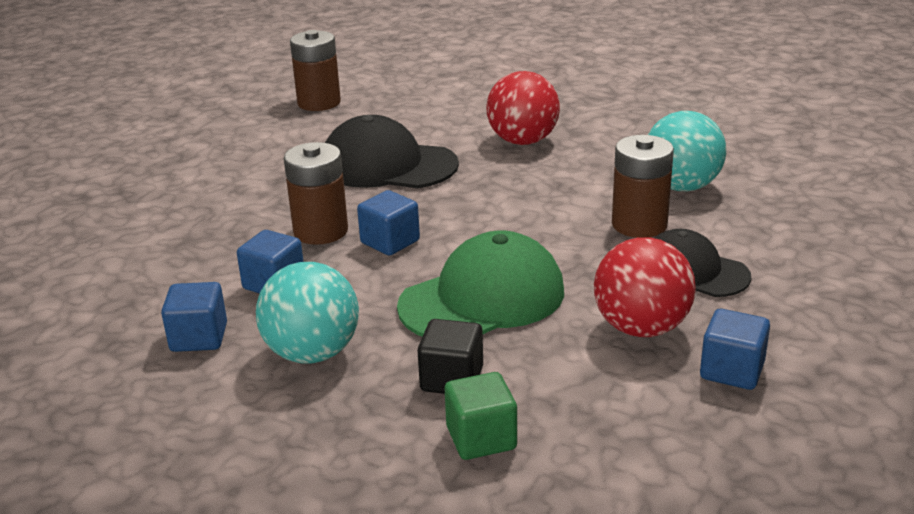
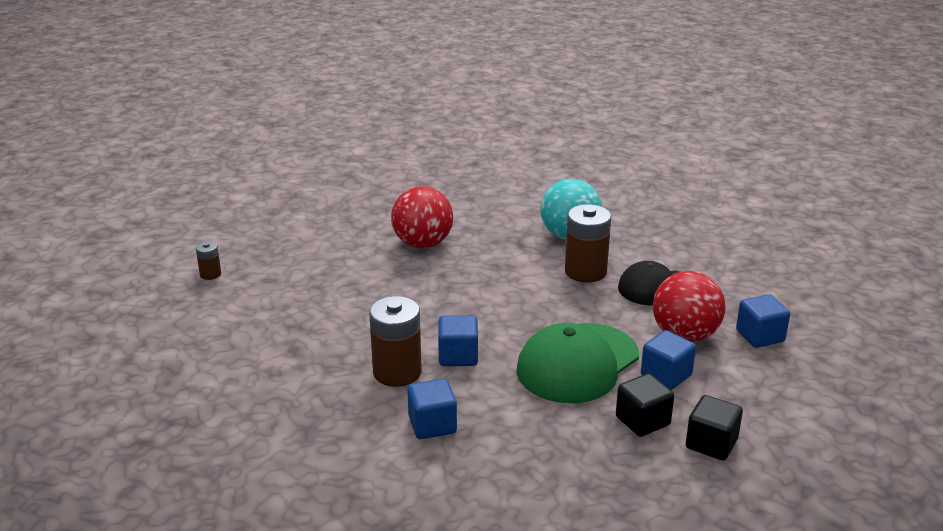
camera: 45 degrees left, 0 degrees up
blue cube [161,282,227,352] -> blue cube moved to [641,330,696,390]
turquoise ball [256,262,359,364] -> none
brown battery [290,30,341,111] -> brown battery [196,241,221,280], size x0.50
black cap [325,115,459,188] -> none
green cap [397,231,564,337] -> green cap turned 150 degrees counterclockwise [517,323,639,403]
green cube [445,372,517,460] -> black cube [686,395,743,461]

